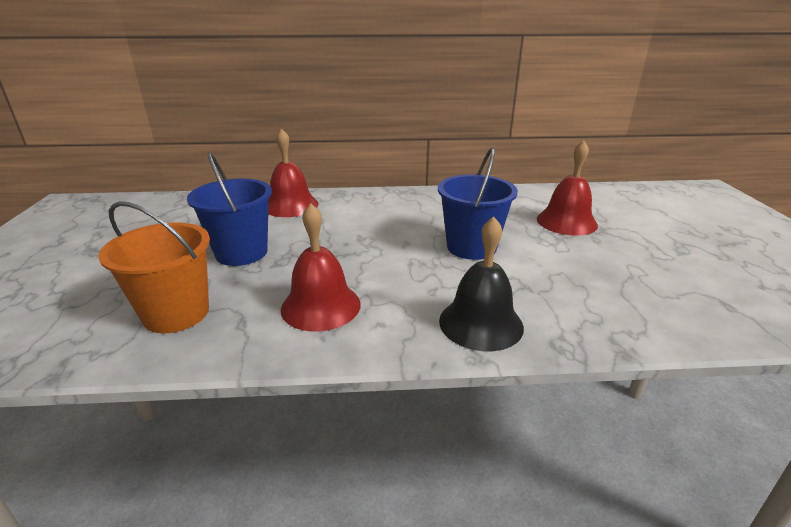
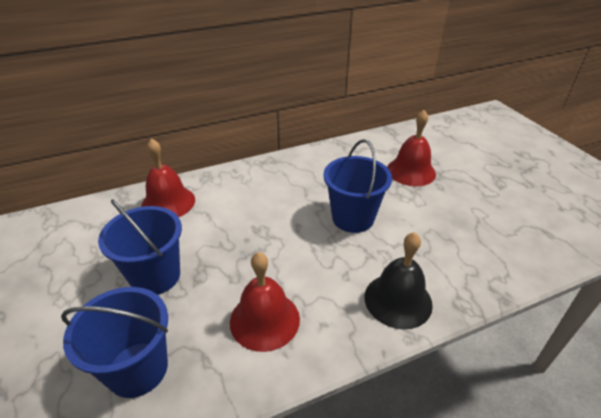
camera: 20 degrees left, 10 degrees up
orange bucket [98,201,210,333] -> blue bucket [61,287,168,398]

